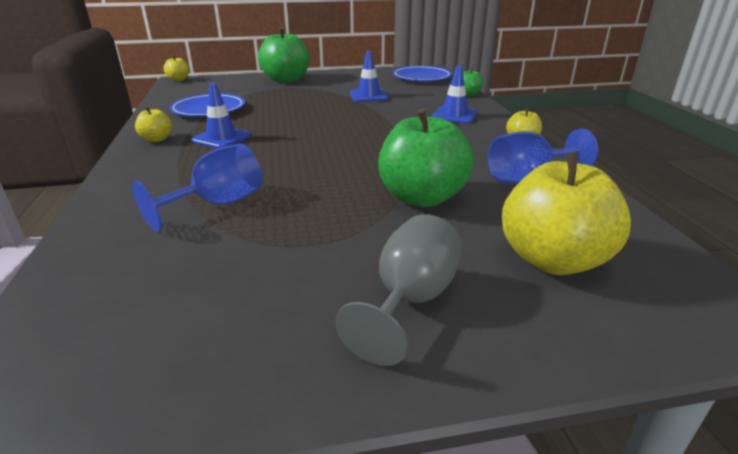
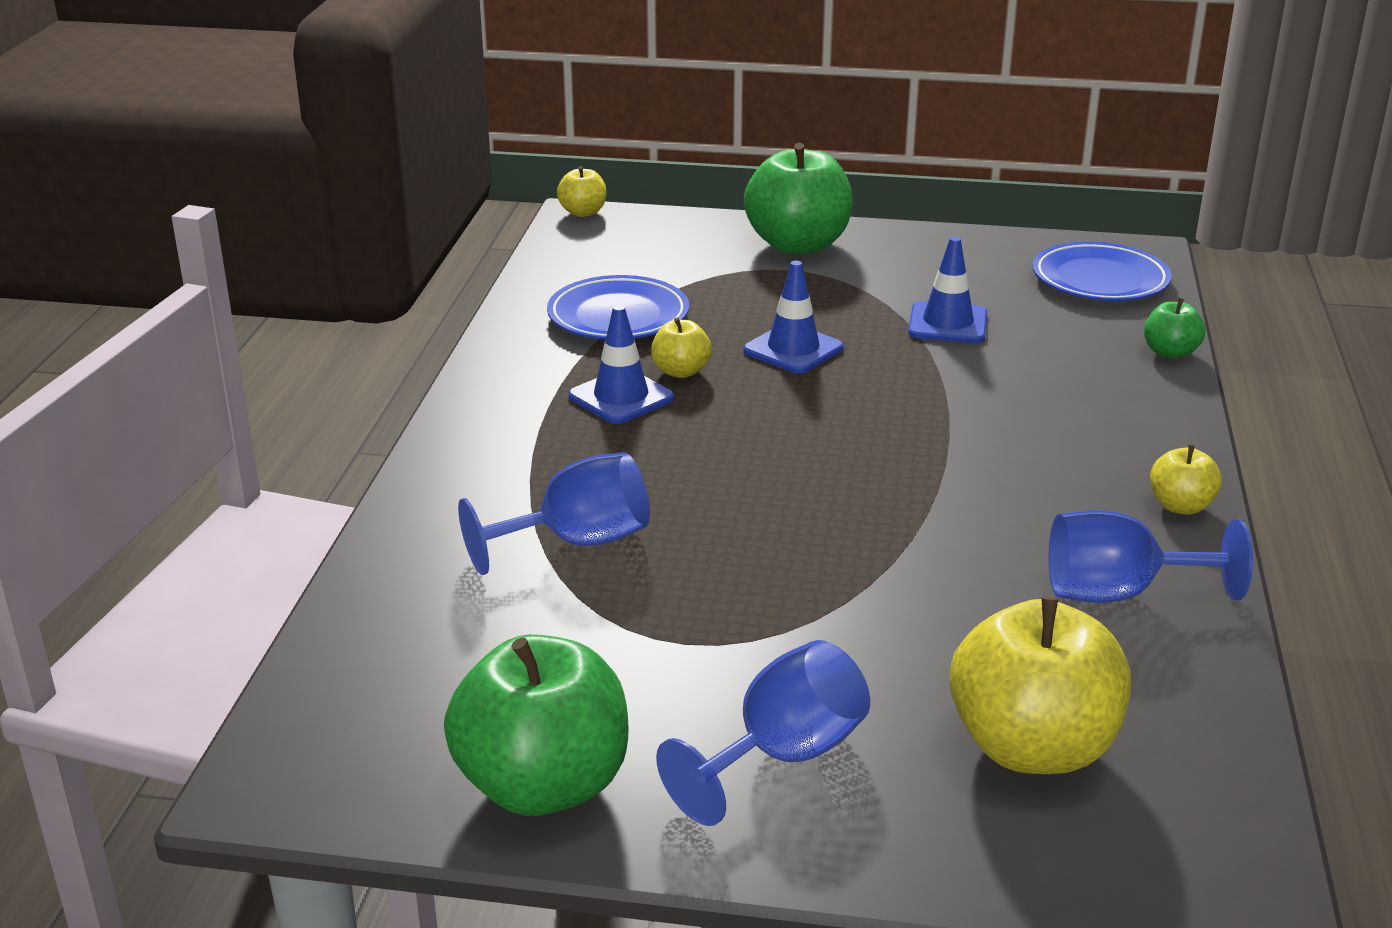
camera: 20 degrees right, 0 degrees up
yellow apple [135,106,172,142] -> yellow apple moved to [651,317,711,378]
grey goblet [335,214,462,366] -> blue goblet [656,640,870,826]
green apple [378,108,474,207] -> green apple moved to [444,634,629,816]
blue traffic cone [432,66,477,124] -> blue traffic cone moved to [743,261,843,374]

